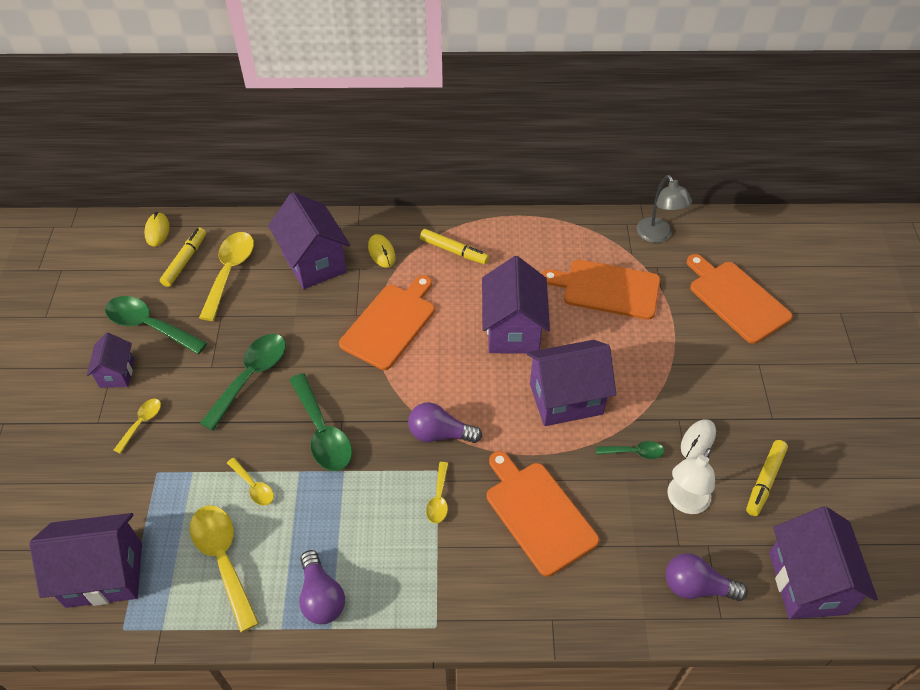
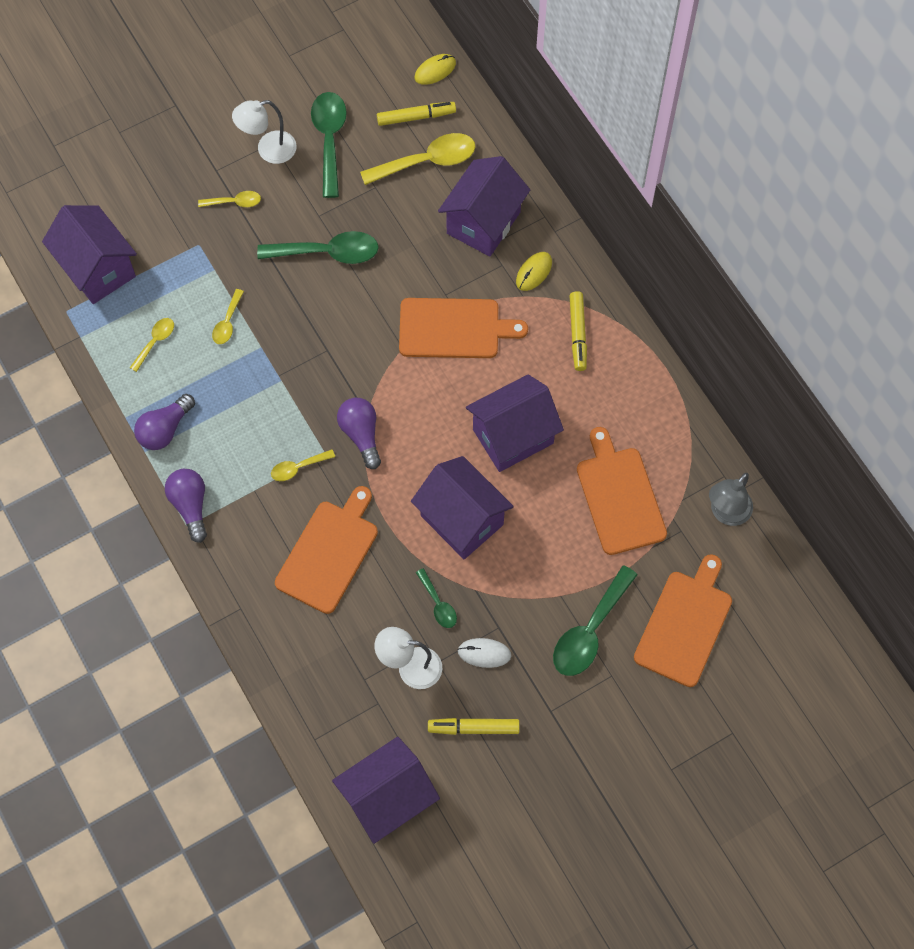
camera: 60 degrees right, 15 degrees up
purple house [87,333,134,388] -> white lamp [232,100,297,164]
yellow spoon [190,505,259,632] -> yellow spoon [130,318,174,372], size x0.53
green spoon [289,373,352,471] -> green spoon moved to [553,565,638,676]
purple light bulb [666,553,748,601] -> purple light bulb moved to [165,469,207,543]

